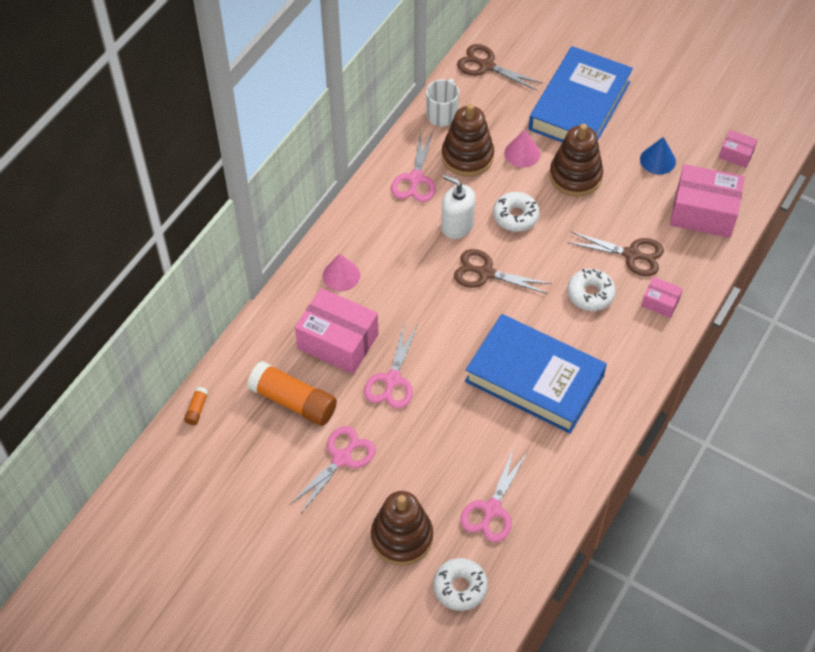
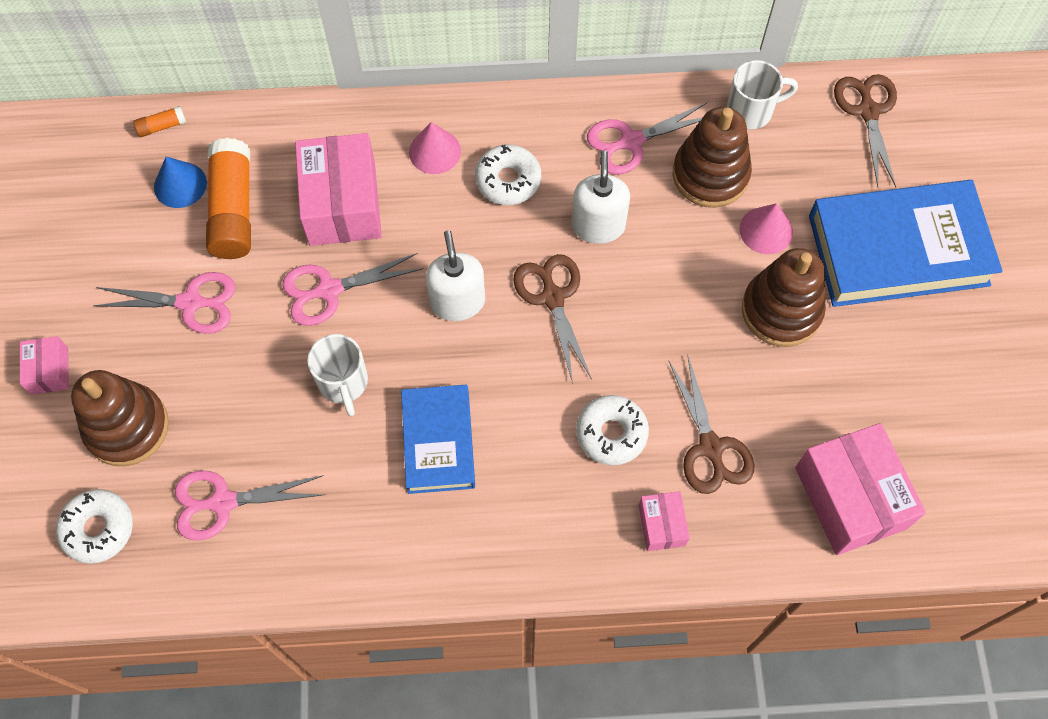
camera: 55 degrees right, 10 degrees up
blue book [465,314,607,434] -> blue book [401,385,475,494], size x0.60
white donut [493,192,540,232] -> white donut moved to [475,144,541,205]
blue cone [640,137,676,174] -> blue cone moved to [154,156,207,208]
pink box [719,130,758,168] -> pink box moved to [20,336,69,395]
none -> white mug [307,334,368,416]
none -> white soap dispenser [426,230,485,321]

